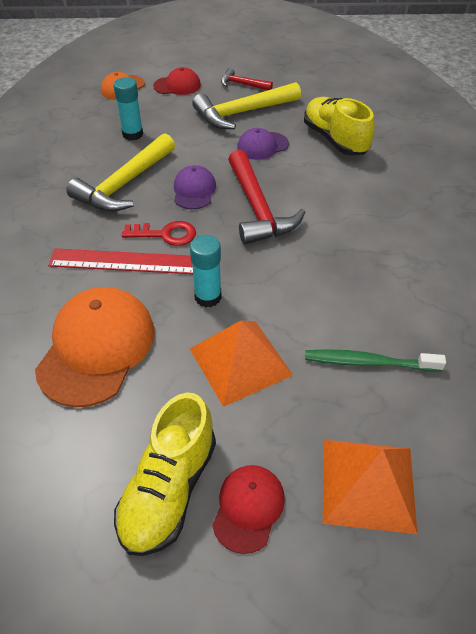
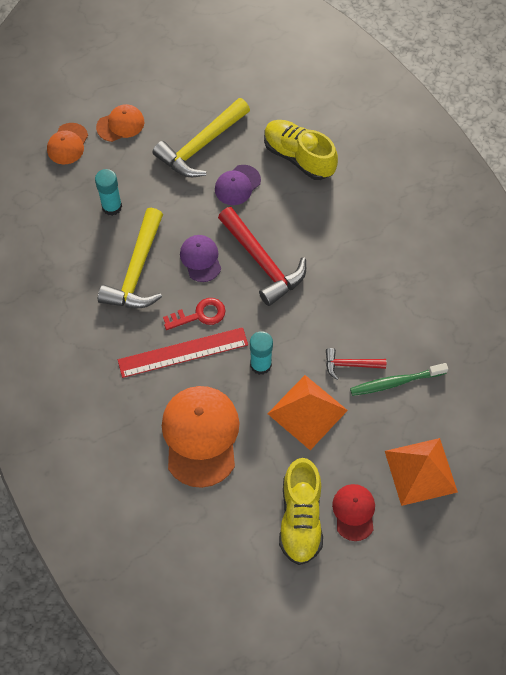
camera: 20 degrees left, 15 degrees up
red cap [153,67,201,95] -> orange cap [96,104,144,142]
red hammer [221,68,273,90] -> red hammer moved to [326,348,386,380]

